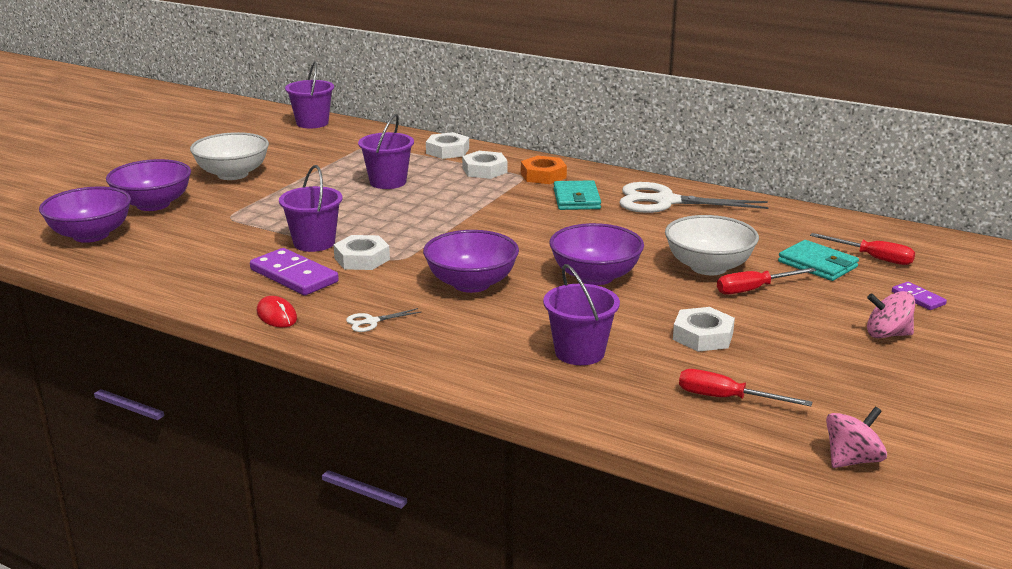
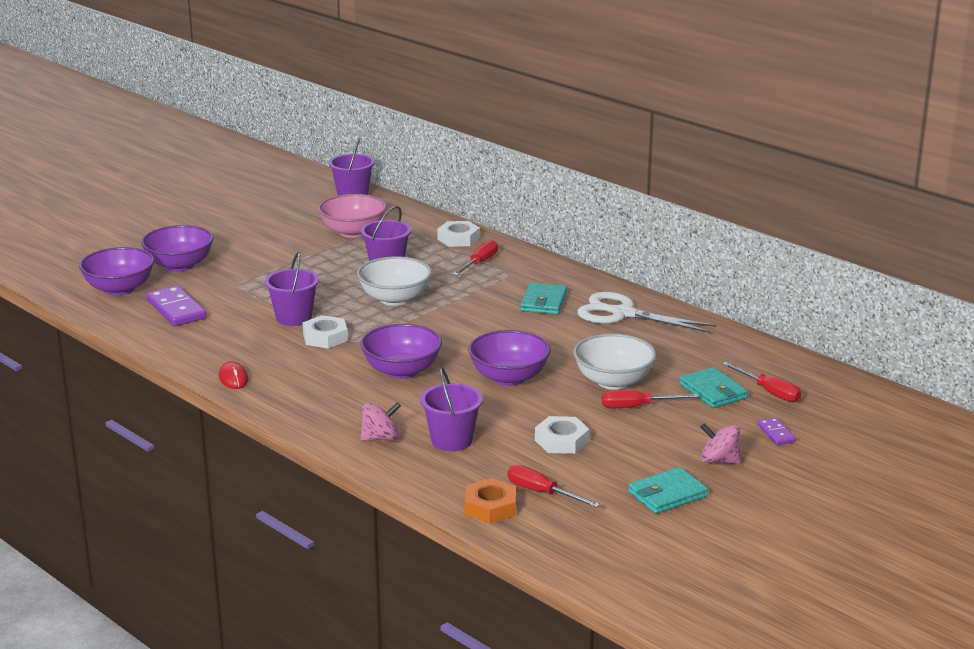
camera: 15 degrees right, 0 degrees up
white bowl [190,132,269,180] -> white bowl moved to [357,256,432,306]
purple domino [250,248,339,295] -> purple domino moved to [146,286,207,326]
white scissors [346,308,421,332] -> none
white nut [462,151,508,179] -> red screwdriver [453,240,498,275]
orange nut [521,156,567,184] -> orange nut moved to [465,478,516,523]
pink spinning top [826,407,887,468] -> pink spinning top moved to [361,402,401,441]
none -> pink bowl [318,194,386,238]
none -> turquoise wallet [628,467,708,514]

